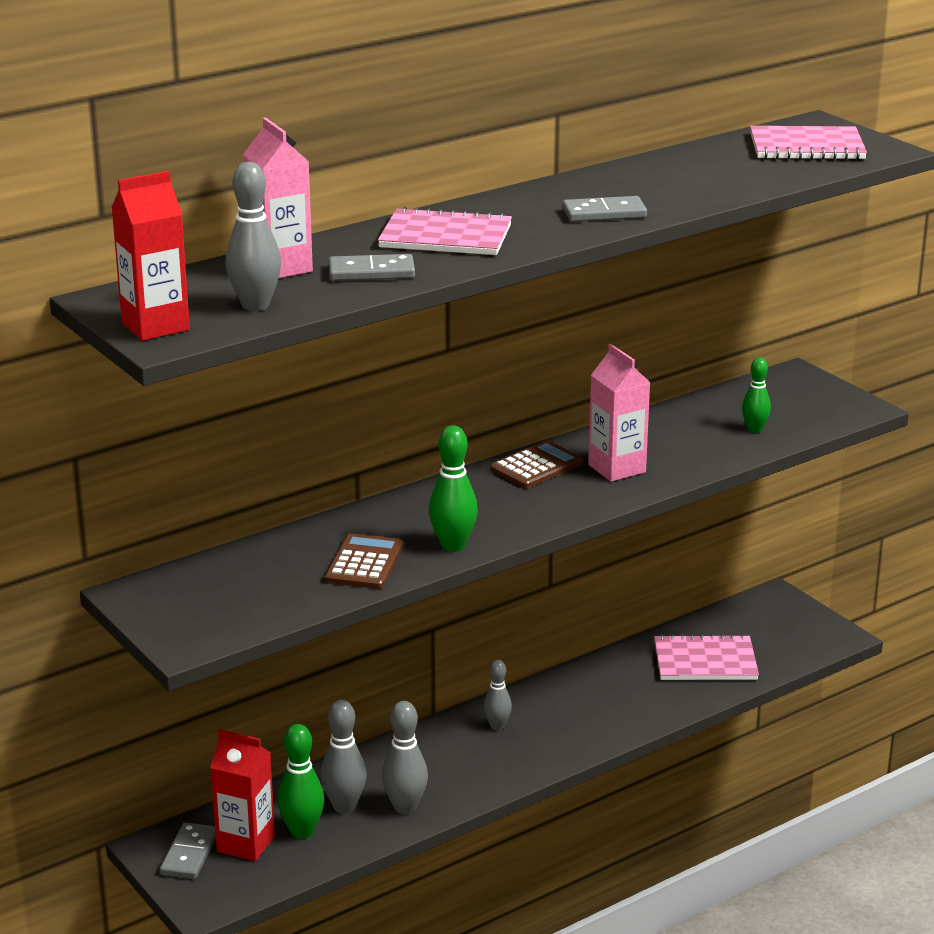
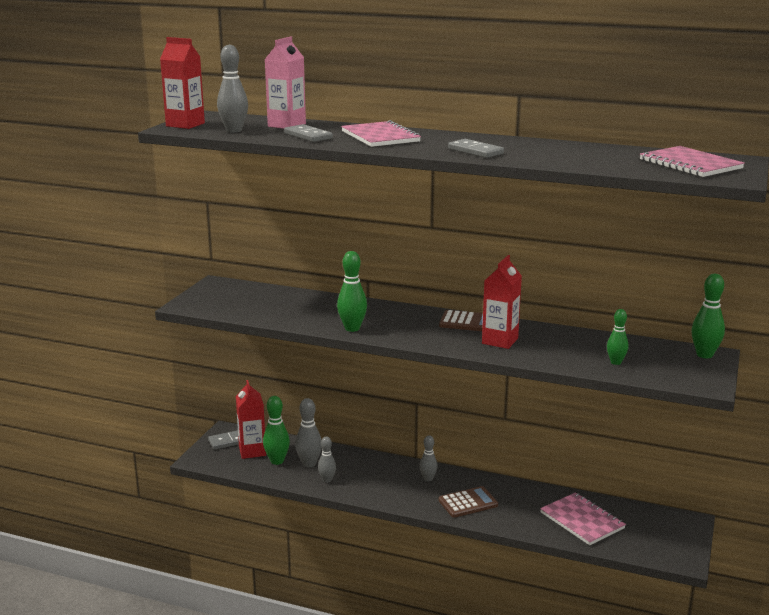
camera: 55 degrees right, 5 degrees down
brown calculator [325,533,403,589] -> brown calculator moved to [439,486,498,518]
grey bowling pin [382,701,428,814] -> grey bowling pin [318,437,336,483], size x0.66
pink carton [588,344,651,482] -> red carton [482,255,522,349]
none -> green bowling pin [691,274,725,358]

